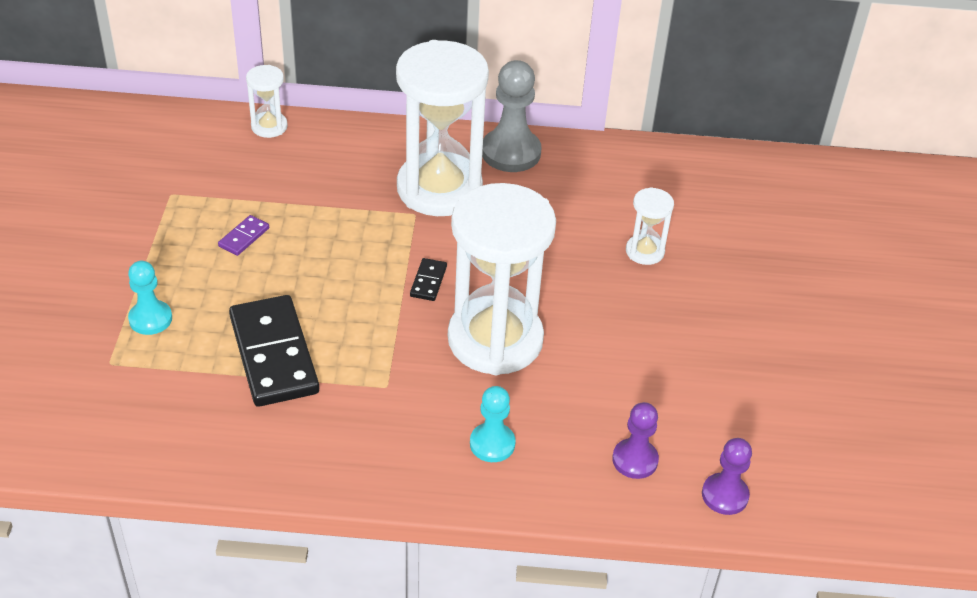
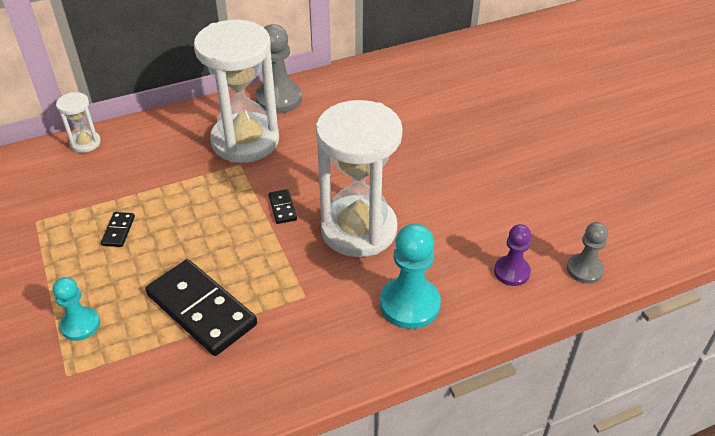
camera: 25 degrees left, 0 degrees up
purple domino [218,215,269,256] -> black domino [101,212,135,247]
turquoise pawn [470,386,516,462] -> turquoise pawn [380,223,441,329], size x1.63
white hourglass [626,187,674,265] -> none
purple pawn [702,438,752,515] -> grey pawn [567,222,608,284]

